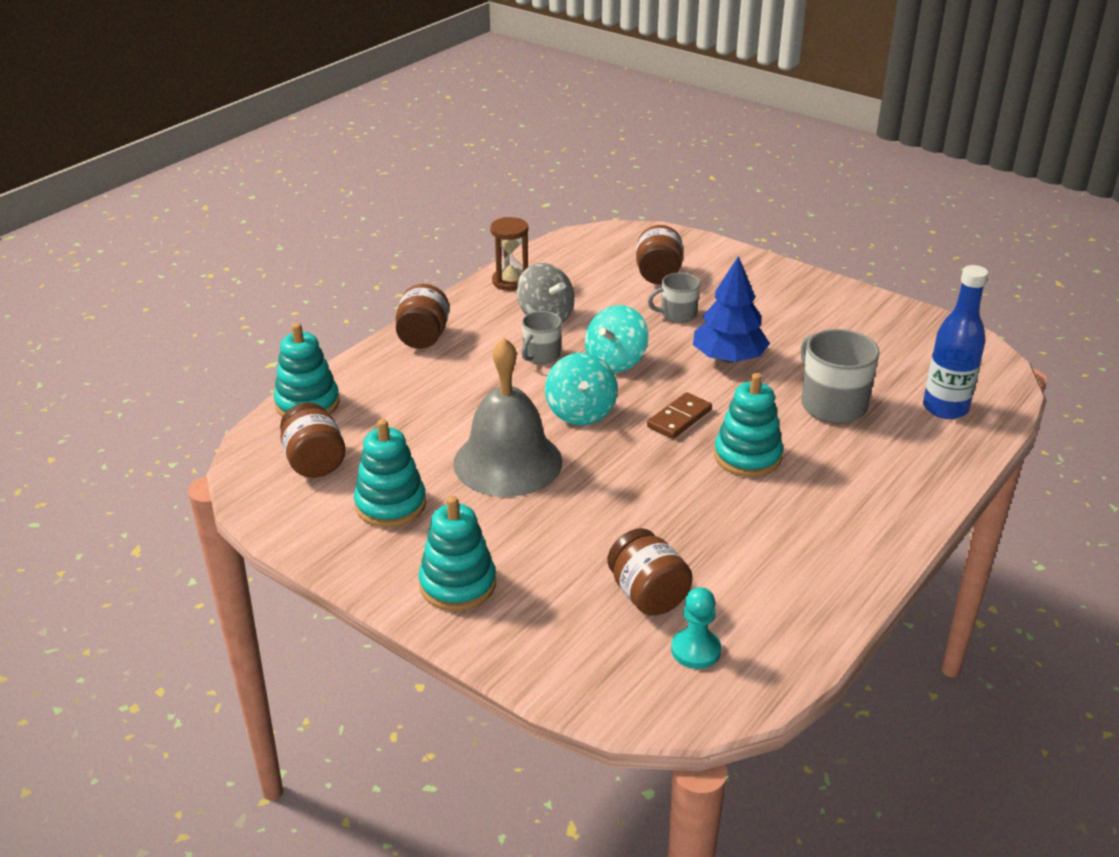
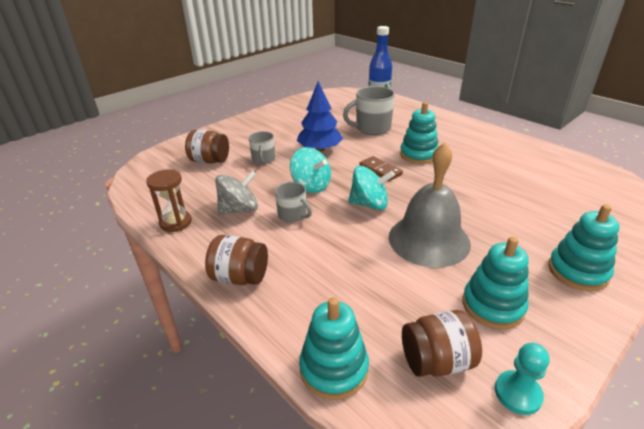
camera: 80 degrees left, 0 degrees up
brown jar [607,528,693,615] -> none
turquoise pawn [671,587,721,669] -> turquoise pawn moved to [495,343,550,415]

